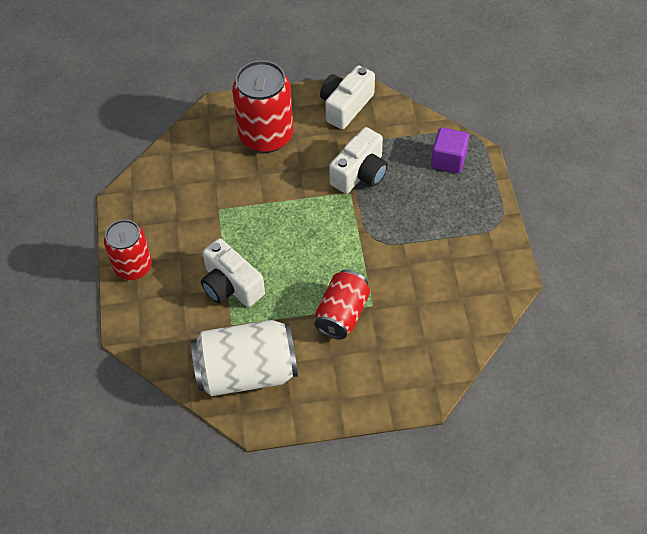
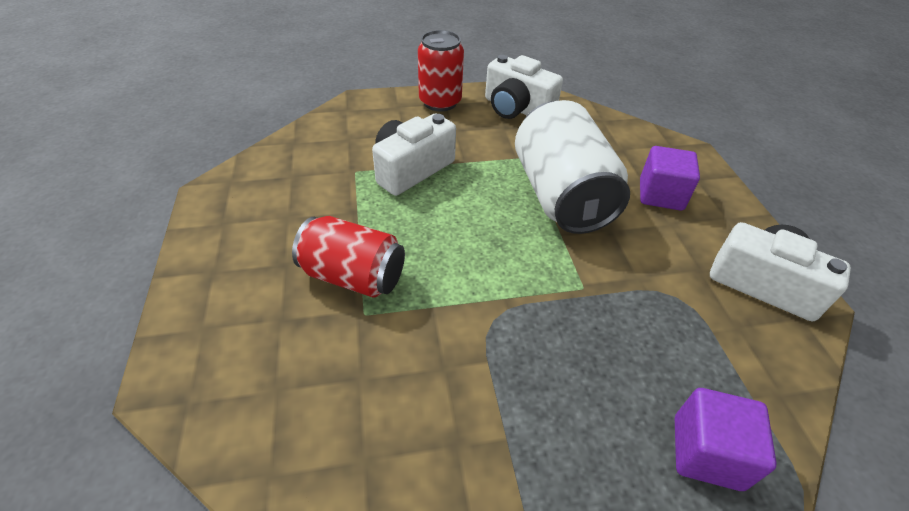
camera: 85 degrees right, 10 degrees down
white can [191,320,298,396] -> white can moved to [515,100,630,234]
red can [232,60,293,153] -> purple cube [640,146,700,211]
white camera [329,127,388,194] -> white camera moved to [485,55,563,119]

